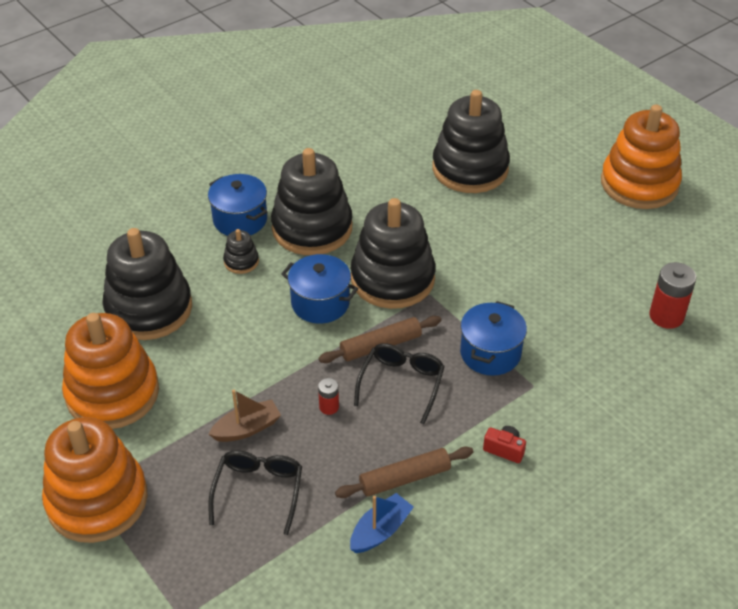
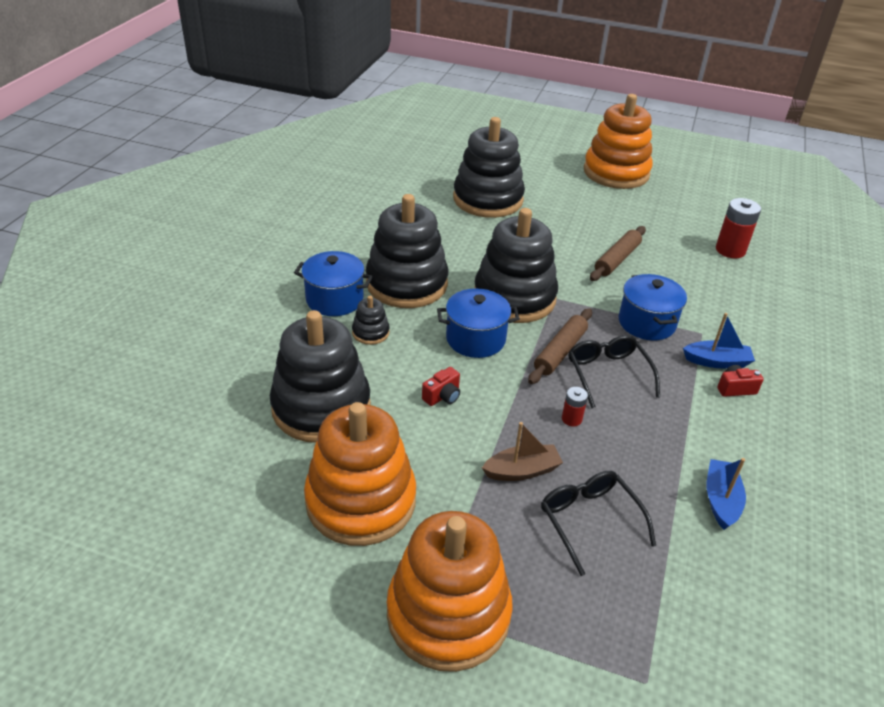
camera: 35 degrees left, 5 degrees down
brown boat [208,390,281,442] -> brown boat turned 45 degrees clockwise [482,422,563,481]
brown rolling pin [335,447,473,498] -> brown rolling pin moved to [590,226,646,281]
none -> red camera [422,367,460,406]
none -> blue boat [683,313,755,368]

